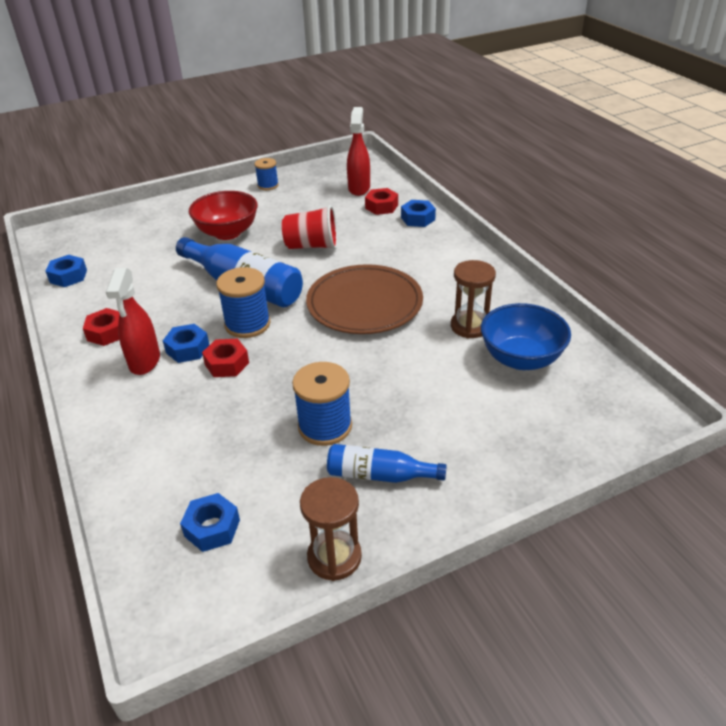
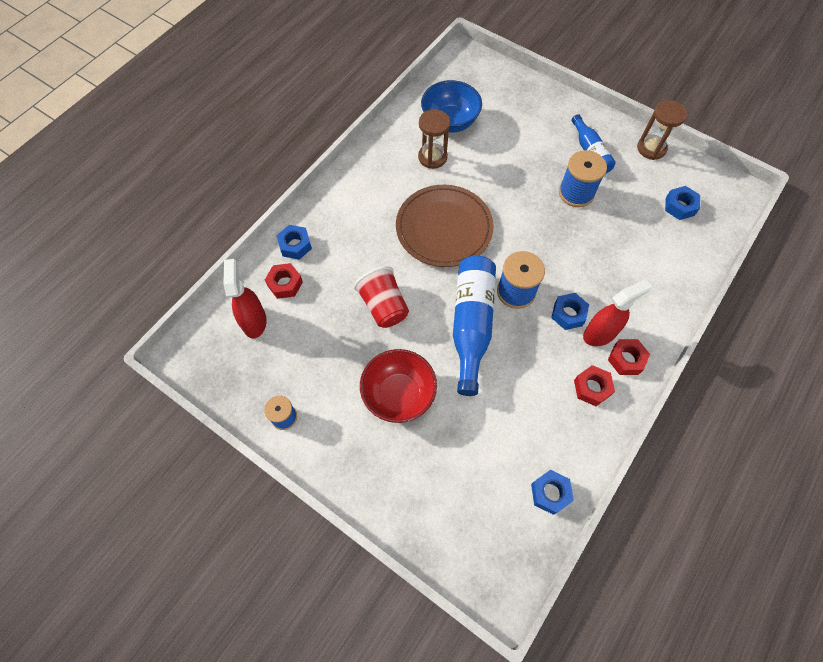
camera: 120 degrees left, 25 degrees up
red nut [202,339,249,377] -> red nut moved to [608,339,650,375]
red spray bottle [347,107,370,196] -> red spray bottle turned 105 degrees clockwise [224,259,266,338]

